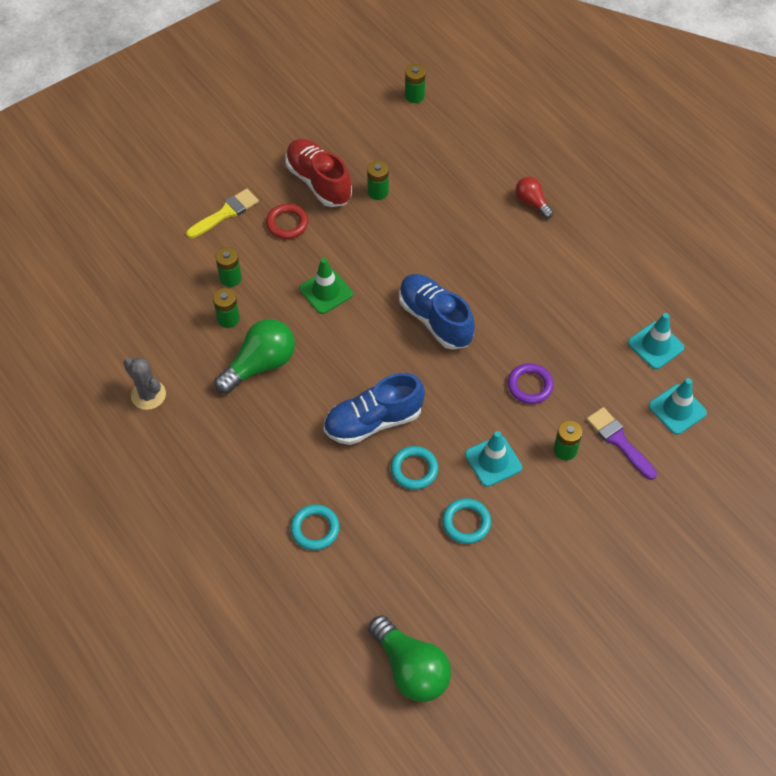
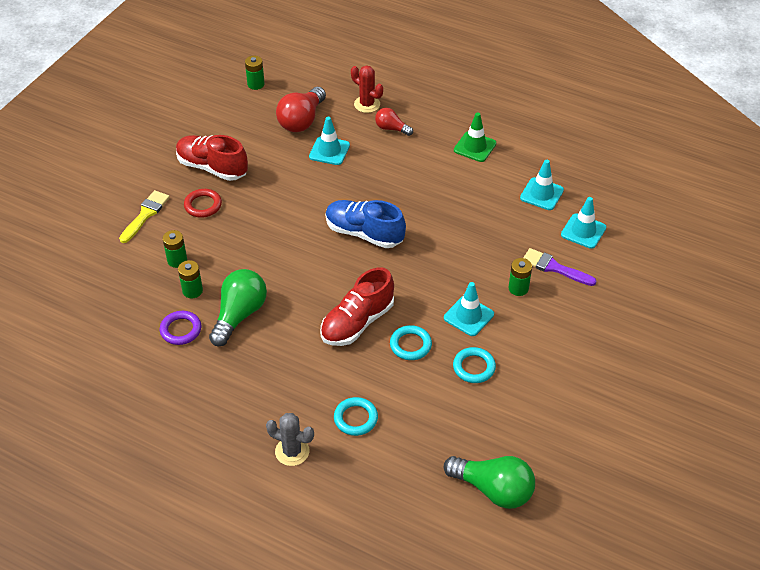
camera: 25 degrees left, 10 degrees down
grey cactus [123,357,166,410] -> grey cactus moved to [266,413,314,466]
green traffic cone [299,258,353,314] -> green traffic cone moved to [454,112,496,162]
blue shoe [324,373,425,445] -> red shoe [321,267,394,346]
green battery [367,160,389,200] -> none
purple ring [508,363,554,404] -> purple ring moved to [160,311,201,345]
none -> red light bulb [276,87,326,132]
none -> turquoise traffic cone [309,117,350,165]
none -> red cactus [351,65,383,113]

